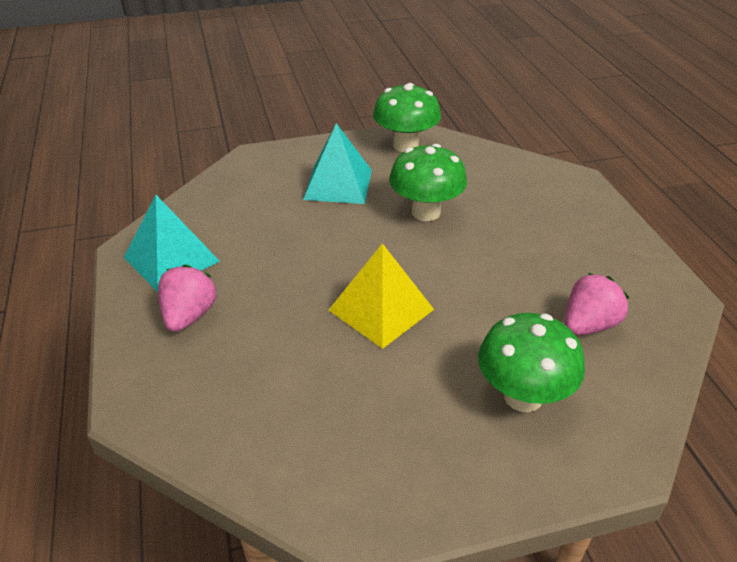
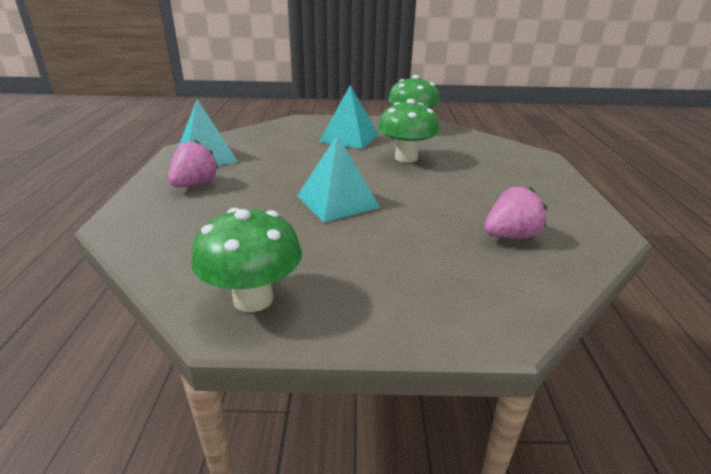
camera: 15 degrees right, 10 degrees down
yellow pyramid [329,243,434,349] -> turquoise pyramid [297,134,380,222]
green mushroom [478,313,585,412] -> green mushroom moved to [192,208,302,312]

